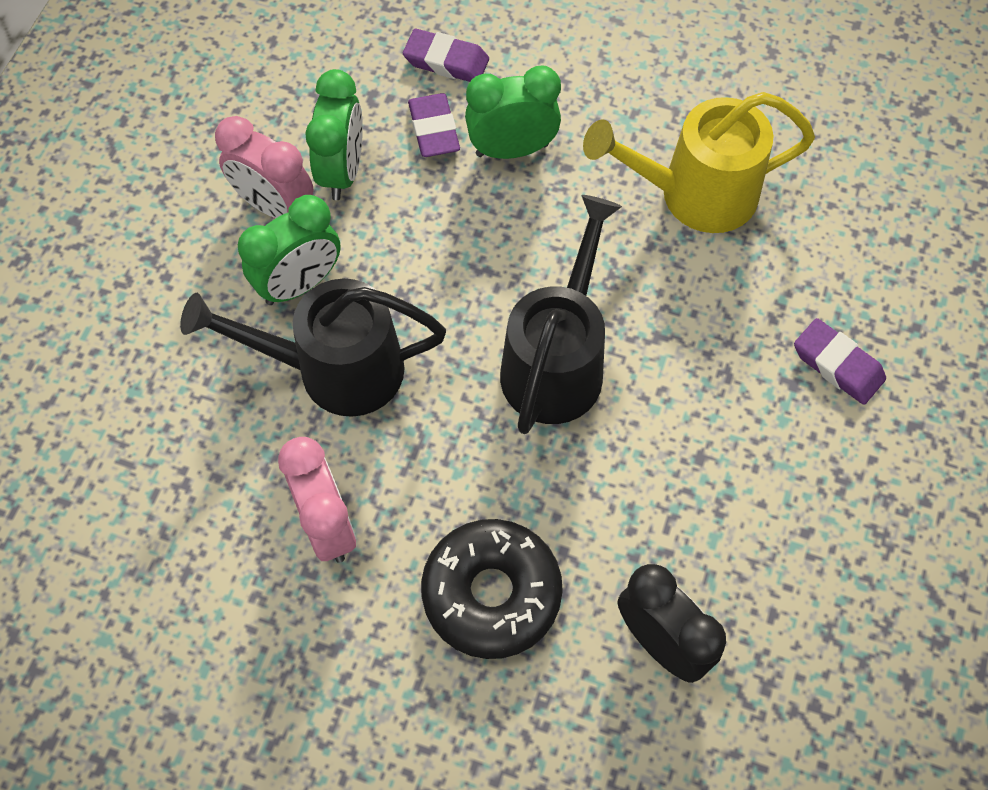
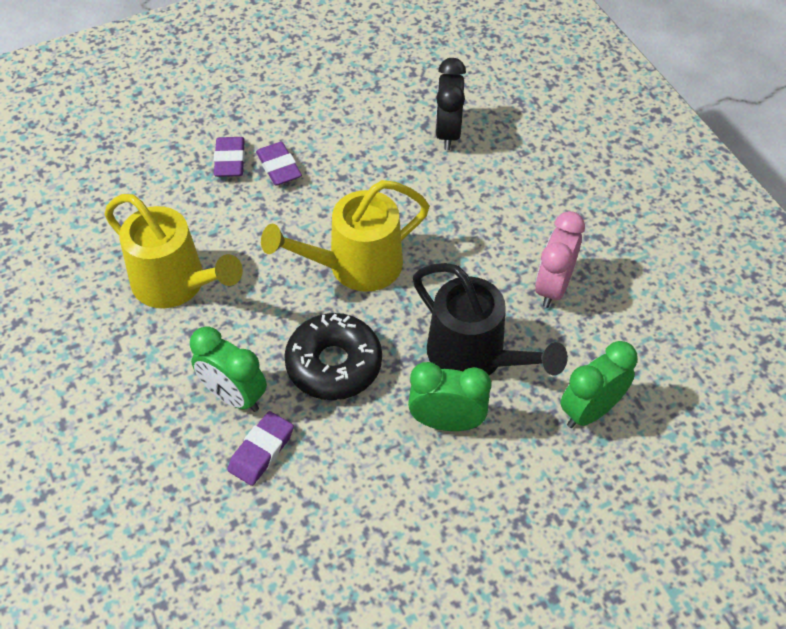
camera: 135 degrees left, 10 degrees down
pink clock [215,116,314,219] -> none
green clock [305,69,363,200] -> green clock moved to [560,341,637,428]
purple eraser [403,29,489,82] -> purple eraser moved to [256,142,302,186]
black donut [421,519,563,659] -> black donut moved to [284,313,382,400]
black watering can [500,195,622,434] -> yellow watering can [261,180,430,292]

